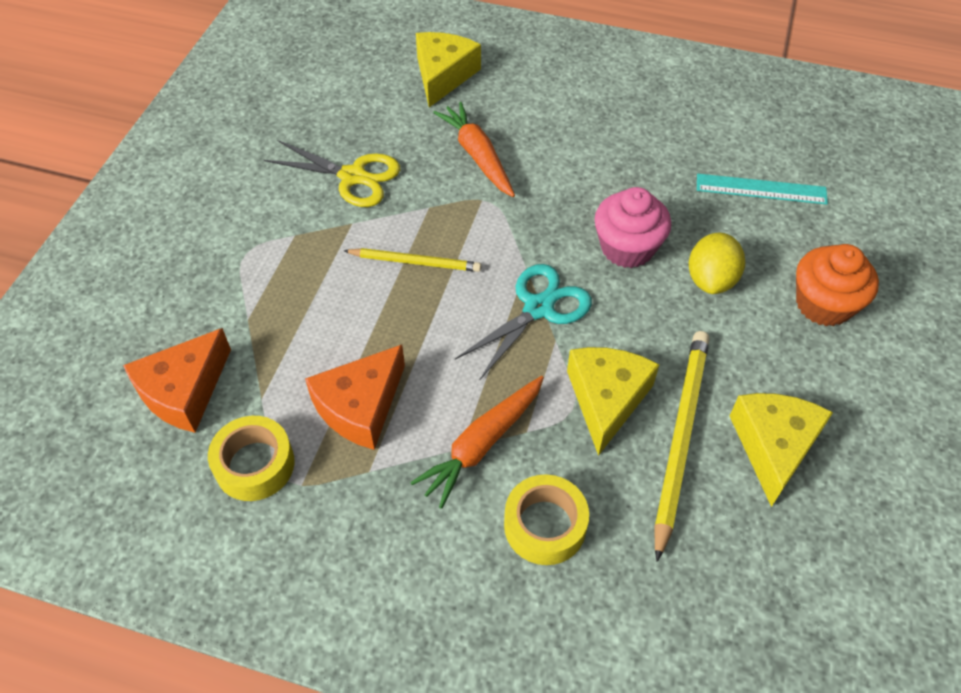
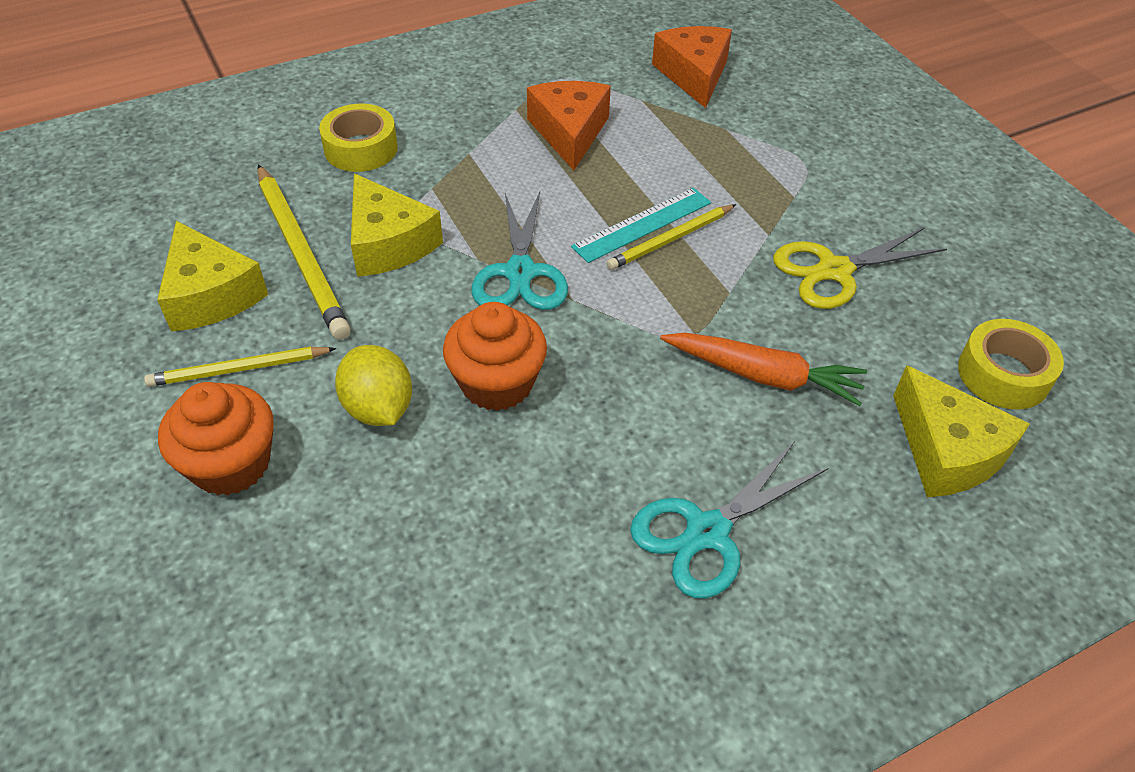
camera: 135 degrees right, 5 degrees down
yellow tape [208,416,295,501] -> yellow tape moved to [958,319,1064,410]
orange carrot [410,376,544,509] -> none
pink cupcake [595,187,671,268] -> orange cupcake [443,302,547,411]
turquoise ruler [697,174,828,204] -> turquoise ruler moved to [571,188,711,263]
none -> yellow pencil [144,347,336,387]
none -> turquoise scissors [630,441,829,599]

